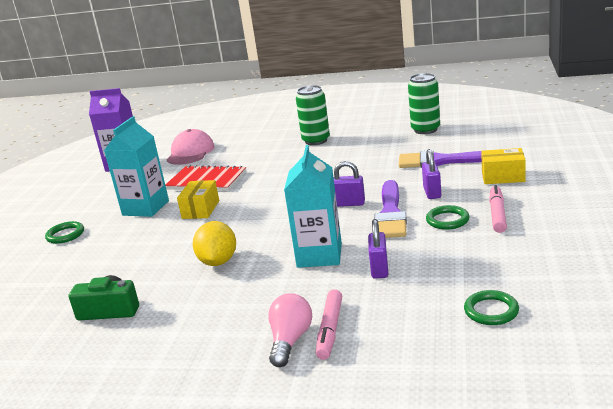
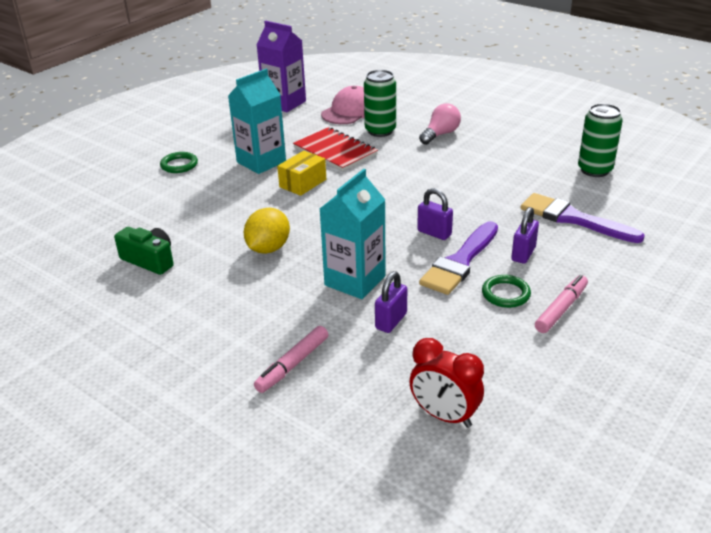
camera: 25 degrees right, 10 degrees up
pink light bulb [268,293,312,367] -> pink light bulb moved to [419,104,461,145]
green can [296,85,330,145] -> green can moved to [364,70,396,137]
green ring [464,290,519,325] -> red clock [409,338,484,428]
yellow box [481,148,525,184] -> none

